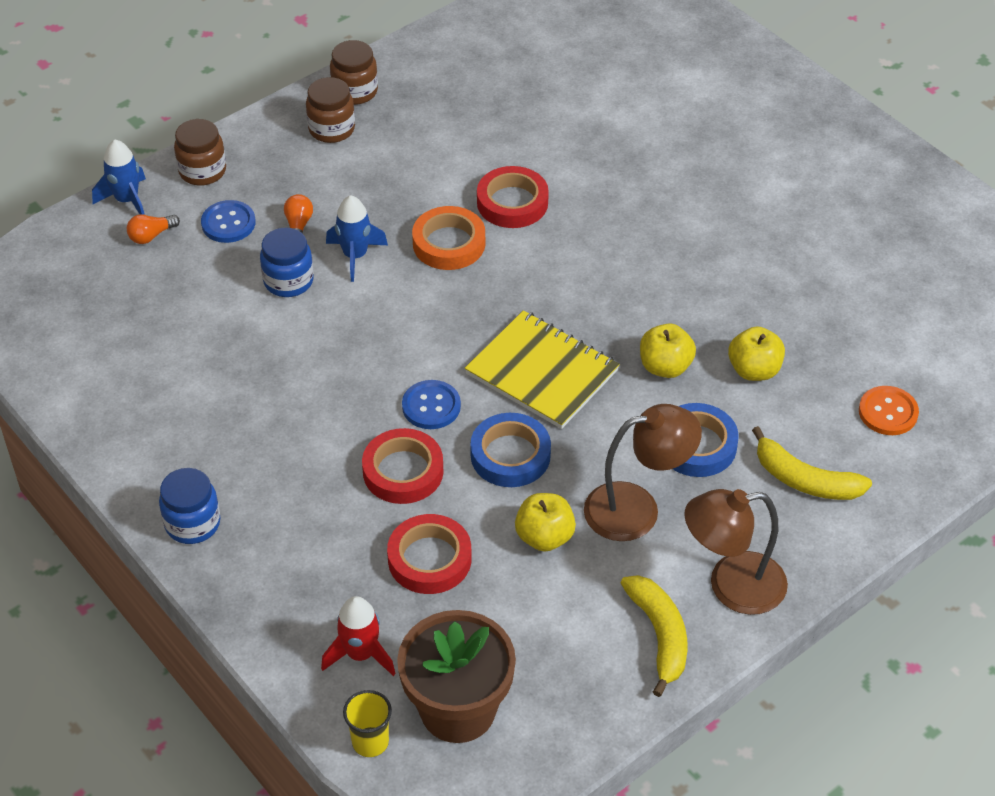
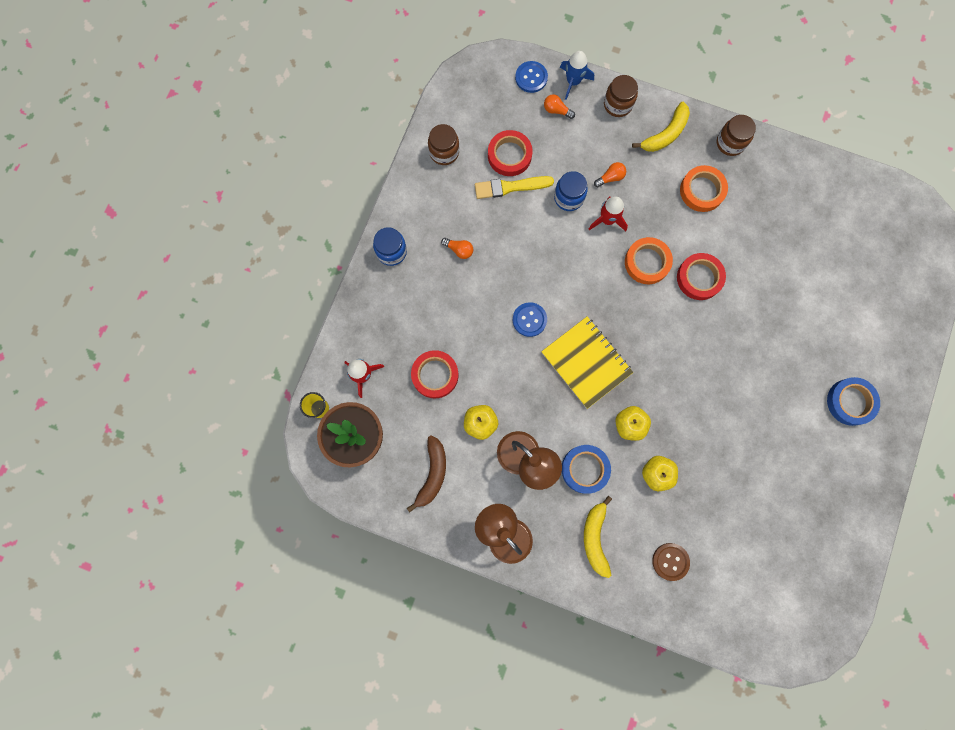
camera: 60 degrees right, 30 degrees up
blue button [201,200,256,243] -> blue button moved to [515,61,548,93]
brown jar [306,77,355,143] -> brown jar moved to [428,124,459,165]
blue rocket [326,195,388,282] -> red rocket [589,197,628,232]
red tape [362,428,444,504] -> red tape moved to [488,130,533,176]
yellow notebook [465,310,620,429] -> yellow notebook turned 45 degrees counterclockwise [541,316,633,409]
blue tape [470,413,551,487] -> blue tape moved to [827,377,880,426]
yellow banana [621,575,687,697] -> yellow banana moved to [632,102,690,152]
orange button [859,386,919,435] -> brown button [652,543,690,581]
none -> brown banana [407,435,446,512]
none -> orange light bulb [441,238,473,259]
none -> yellow brush [475,176,554,199]
none -> orange tape [680,165,728,212]

